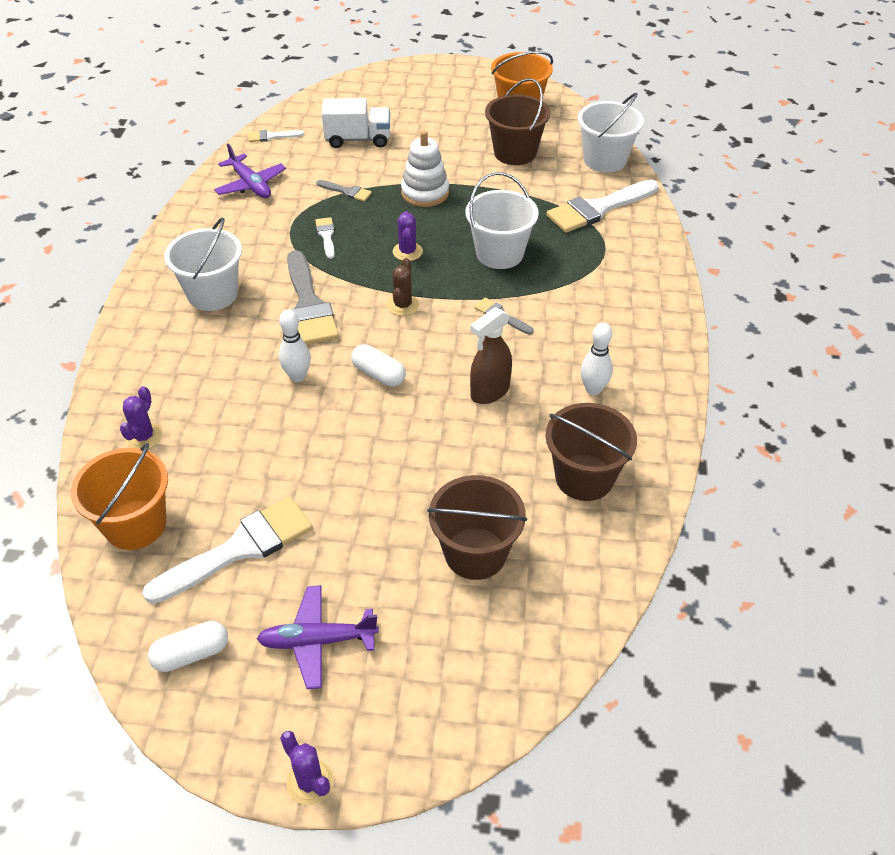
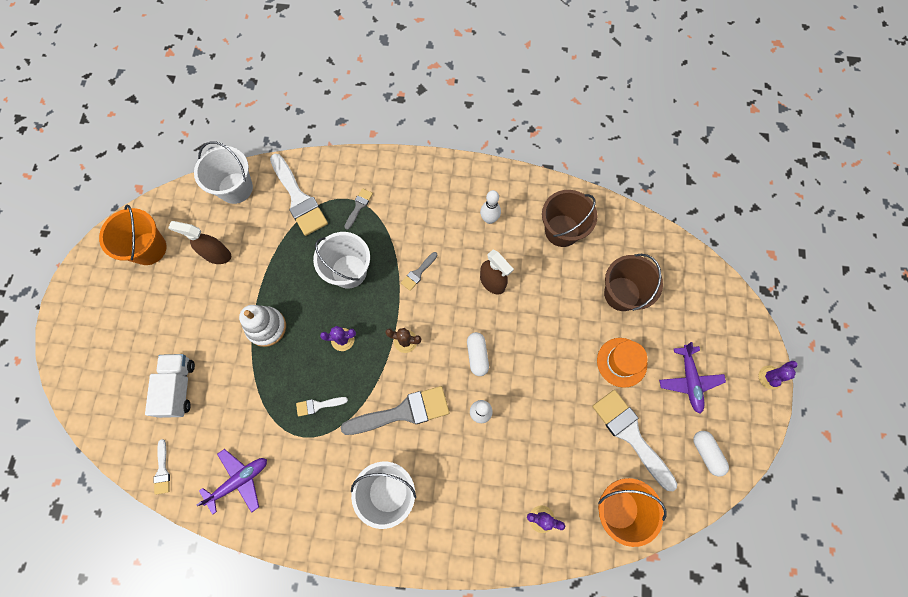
camera: 90 degrees left, 25 degrees up
grey brush [316,180,372,201] -> grey brush moved to [344,188,373,230]
white capsule [351,344,406,387] -> white capsule turned 45 degrees counterclockwise [467,332,489,376]
brown bucket [485,78,550,165] -> brown spray bottle [168,221,231,264]
none -> orange hat [597,338,647,388]

